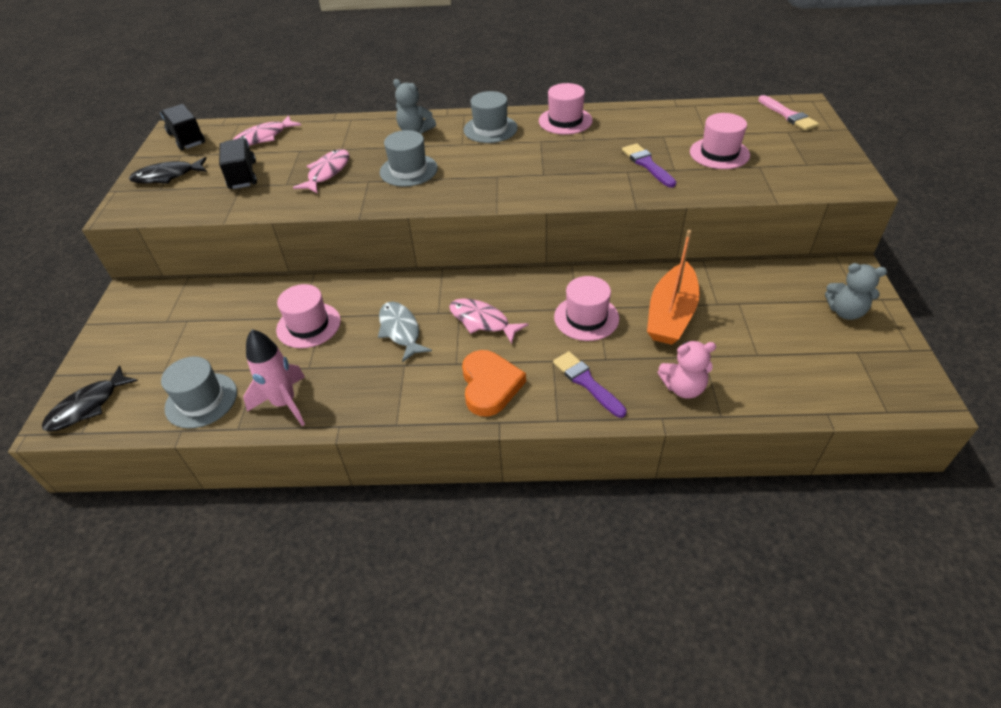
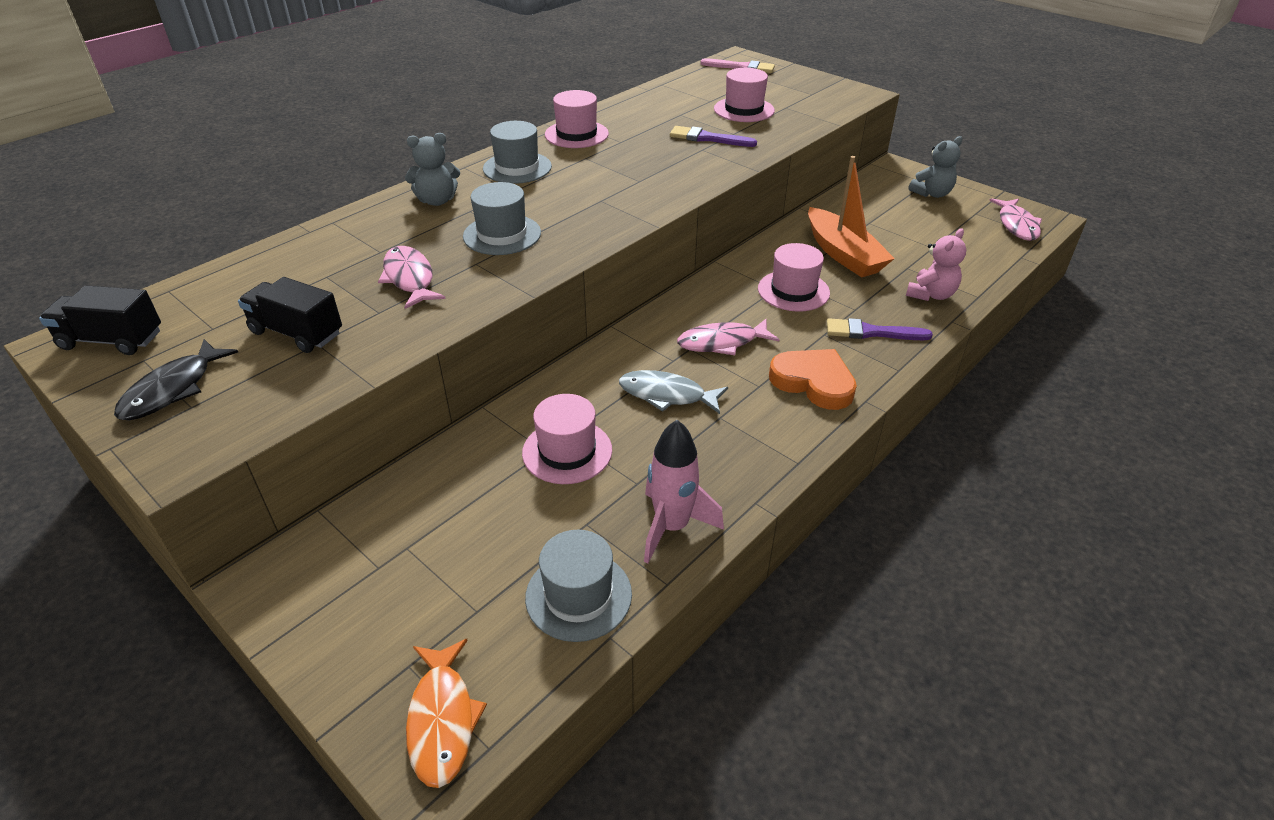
camera: 50 degrees left, 5 degrees down
black fish [42,366,138,431] -> orange fish [406,639,487,788]
pink fish [233,115,301,146] -> pink fish moved to [989,198,1042,241]

